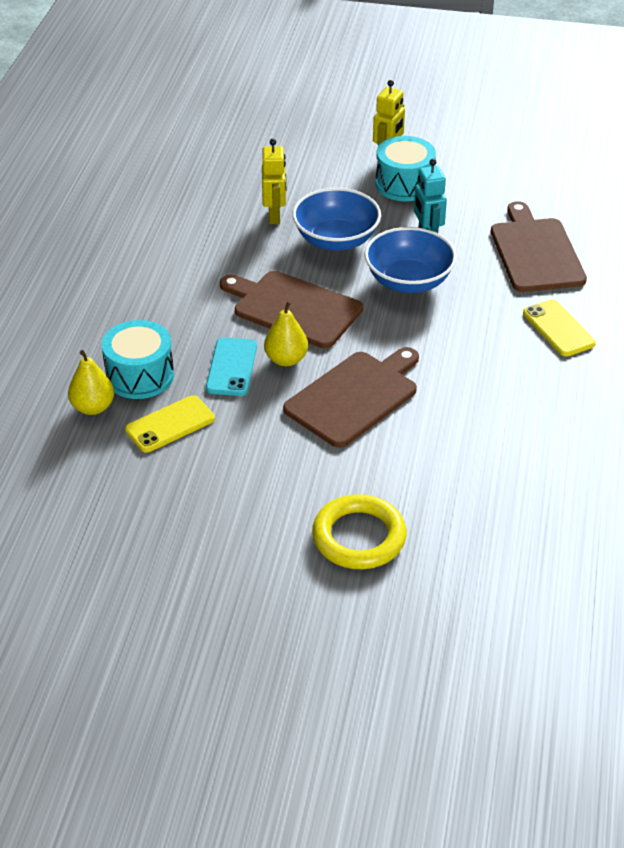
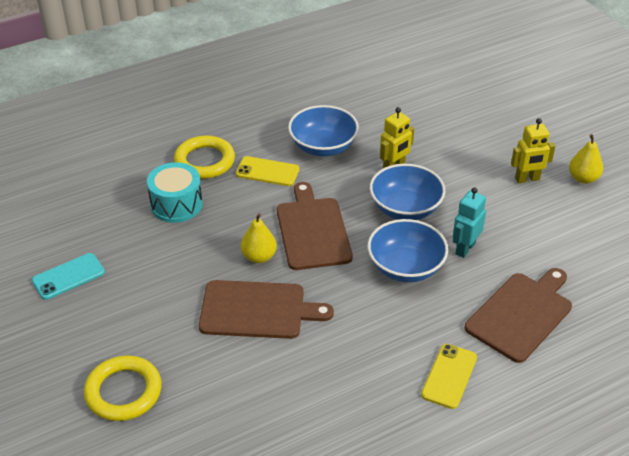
camera: 50 degrees right, 0 degrees up
yellow pear [68,350,114,415] -> yellow pear moved to [569,134,603,184]
yellow phone [125,395,215,453] -> yellow phone moved to [236,156,299,186]
turquoise phone [206,337,257,396] -> turquoise phone moved to [32,253,105,300]
turquoise drum [375,136,436,201] -> none
none -> yellow ring [174,135,235,179]
none -> blue bowl [288,105,359,157]

